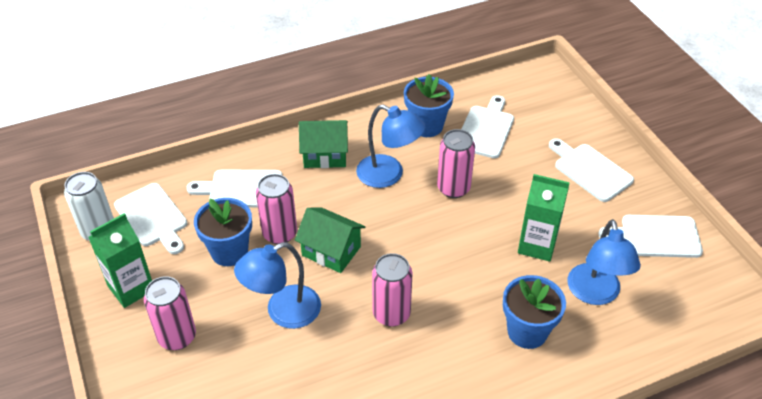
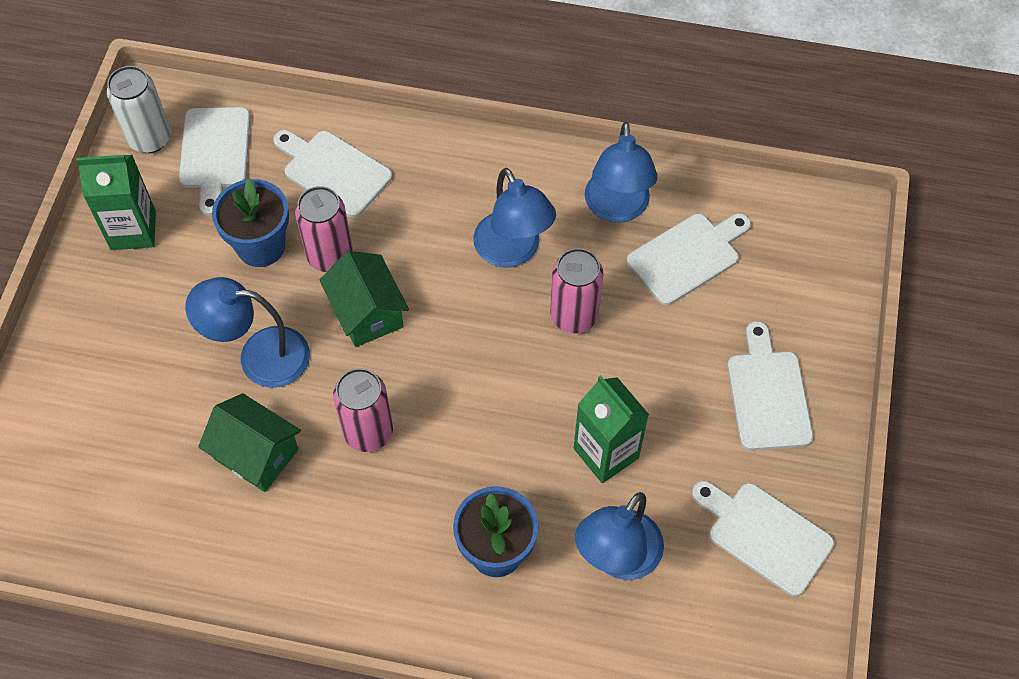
camera: 35 degrees right, 15 degrees up
pink can [144,276,196,350] -> none
green house [299,120,348,168] -> green house moved to [198,393,301,492]
blue flower pot [404,74,454,137] -> blue lamp [585,122,658,223]

